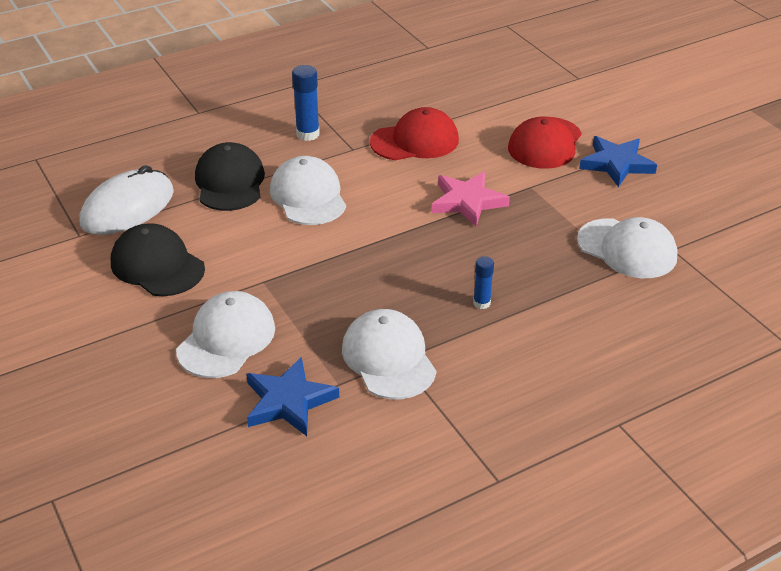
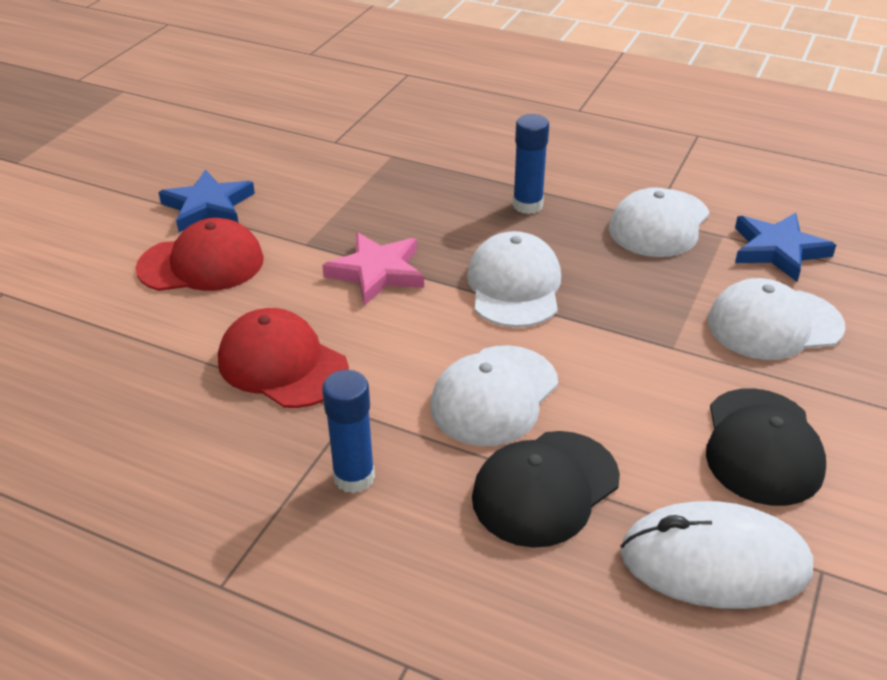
camera: 125 degrees left, 0 degrees up
blue glue stick [473,256,494,309] -> blue glue stick [513,114,549,214], size x1.62
white cap [577,217,678,278] -> white cap moved to [467,231,561,328]

